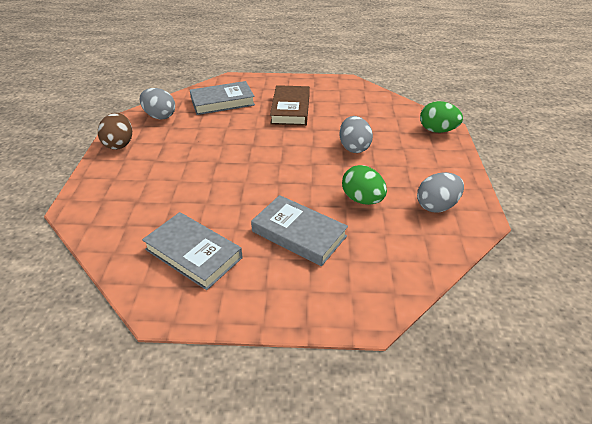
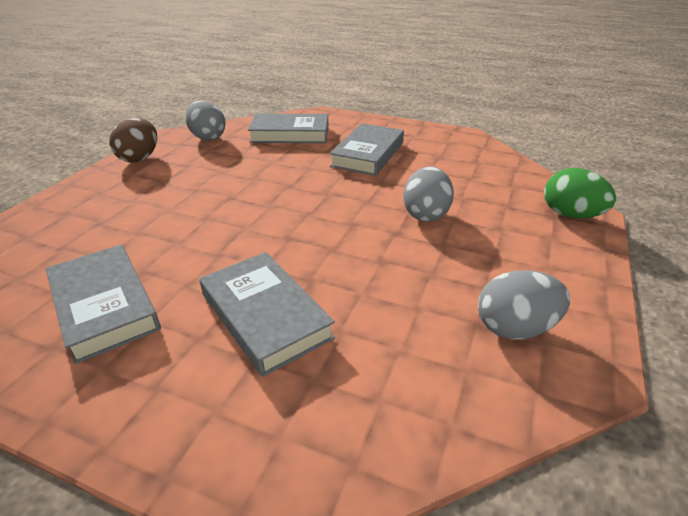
camera: 20 degrees right, 5 degrees down
brown book [270,85,310,126] -> grey book [329,123,404,176]
green egg [342,165,387,205] -> none

